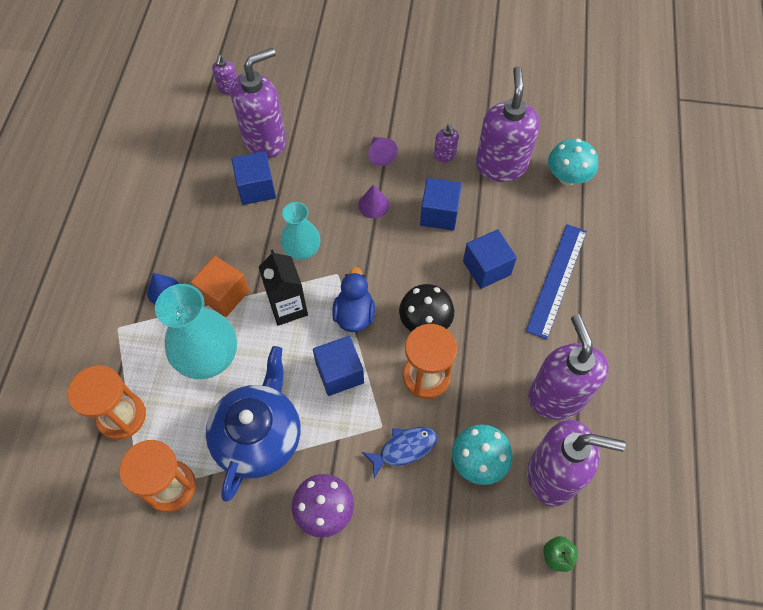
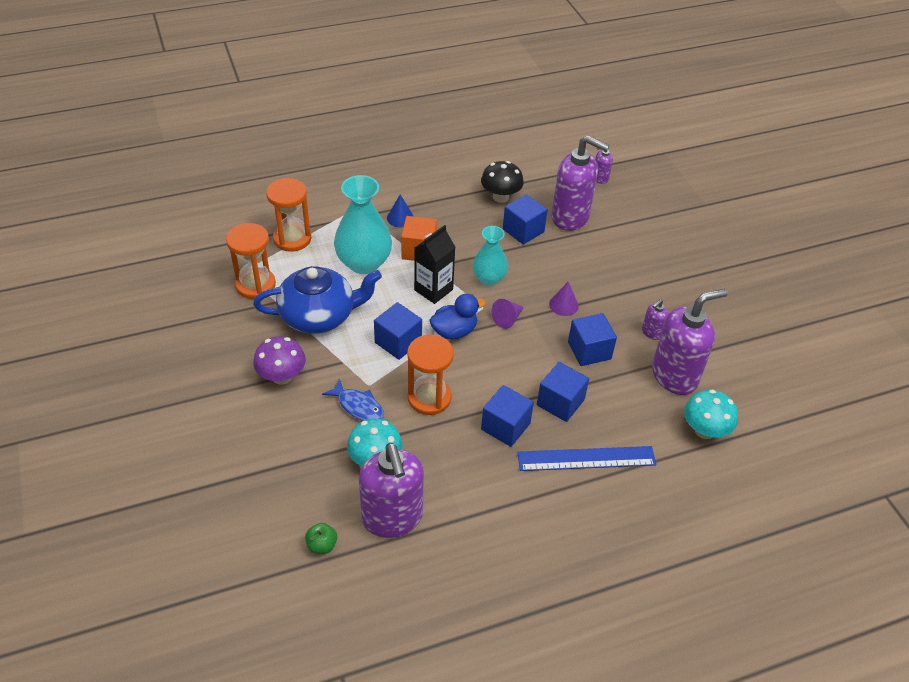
camera: 60 degrees right, 15 degrees down
purple cone [368,137,398,166] -> purple cone moved to [491,299,524,329]
black mushroom [399,284,454,331] -> black mushroom moved to [481,161,524,203]
purple soap dispenser [528,314,609,420] -> none
none -> blue cube [481,385,534,447]

